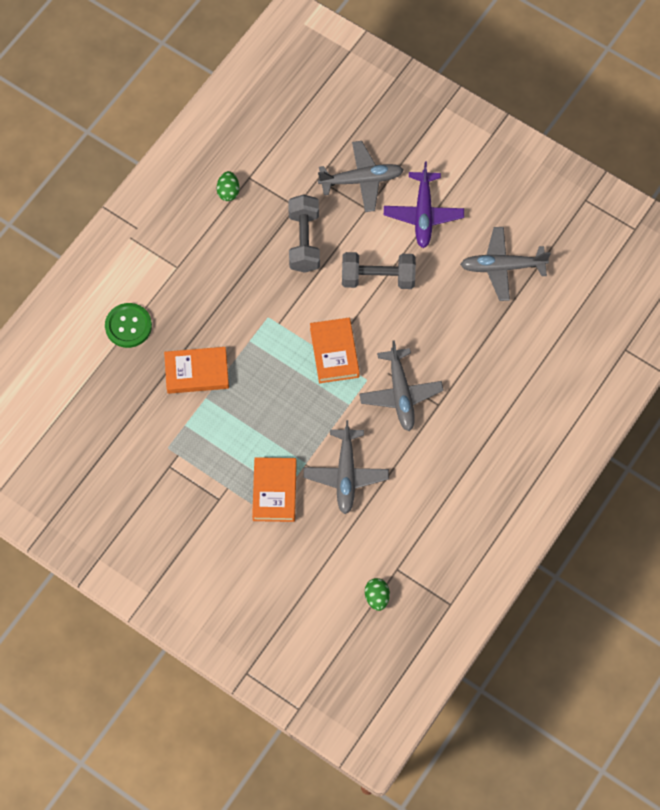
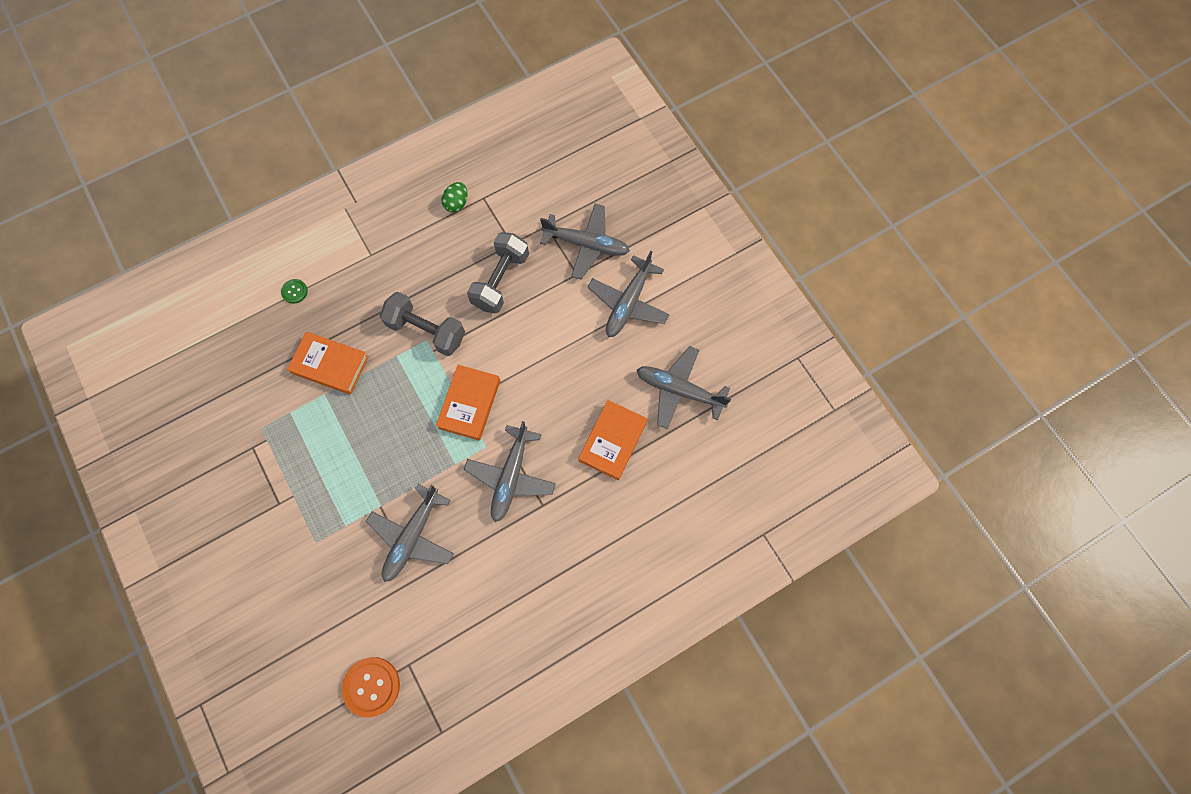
camera: 25 degrees right, 5 degrees up
green button [105,303,152,348] -> green button [281,279,308,304], size x0.53
orange book [252,457,297,522] -> orange book moved to [578,400,648,480]
grey dumbbell [342,252,416,289] -> grey dumbbell moved to [380,292,465,356]
green egg [365,578,390,611] -> orange button [342,657,400,718]
purple plane [384,161,464,248] -> grey plane [588,251,670,337]

